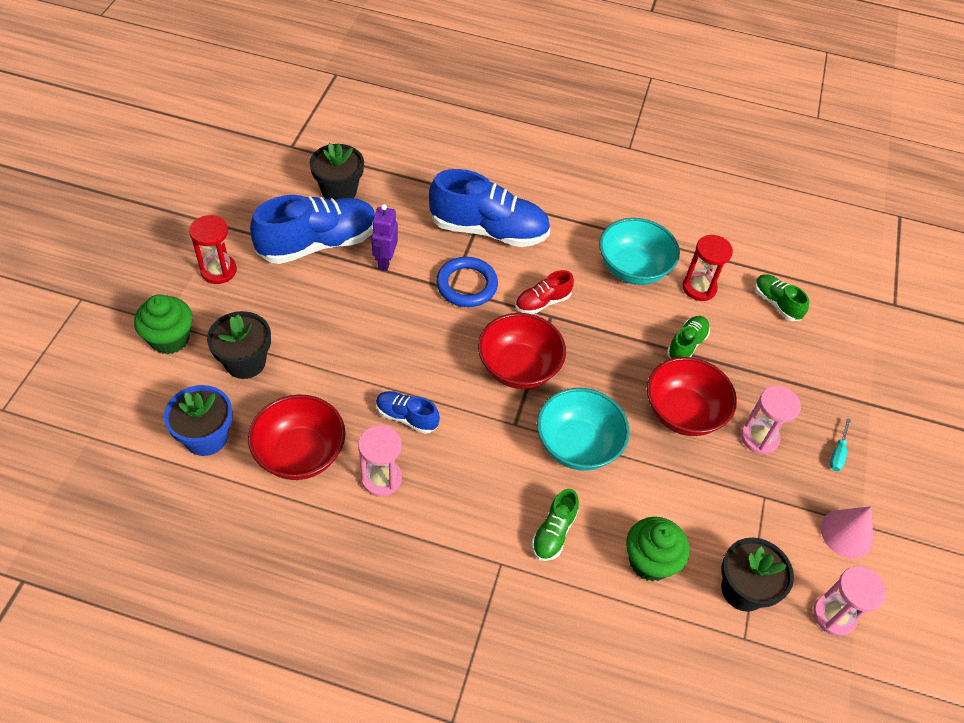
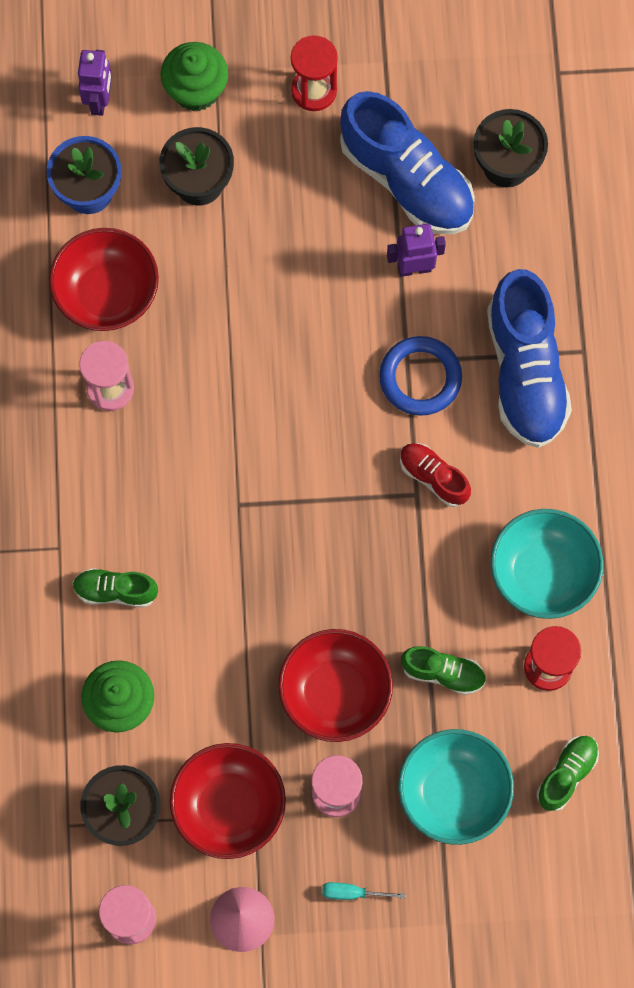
camera: 75 degrees right, 20 degrees up
blue shoe [376,391,440,434] -> none
red bowl [478,313,566,389] -> red bowl moved to [170,743,286,859]
turquoise bowl [537,388,630,471] -> turquoise bowl moved to [398,729,514,845]
none -> purple robot [78,50,112,116]

